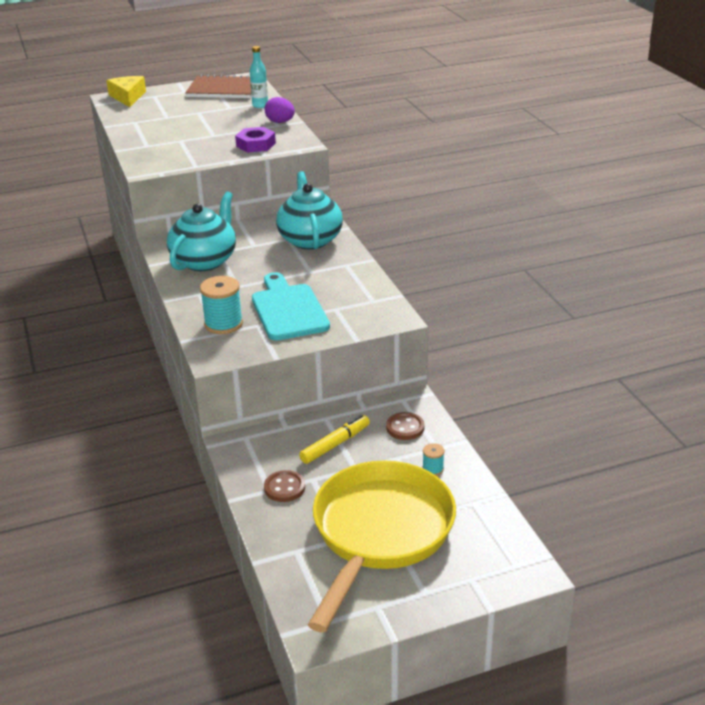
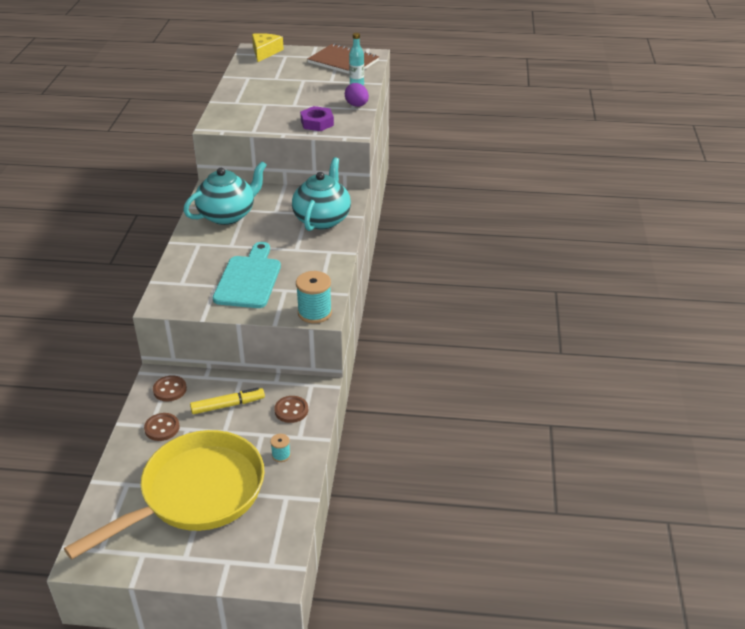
camera: 25 degrees right, 5 degrees up
turquoise spool [200,276,243,334] -> turquoise spool moved to [296,271,332,323]
none -> brown button [153,375,187,401]

